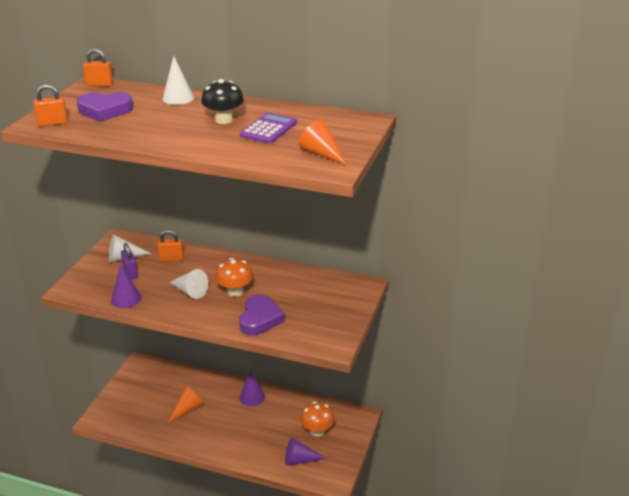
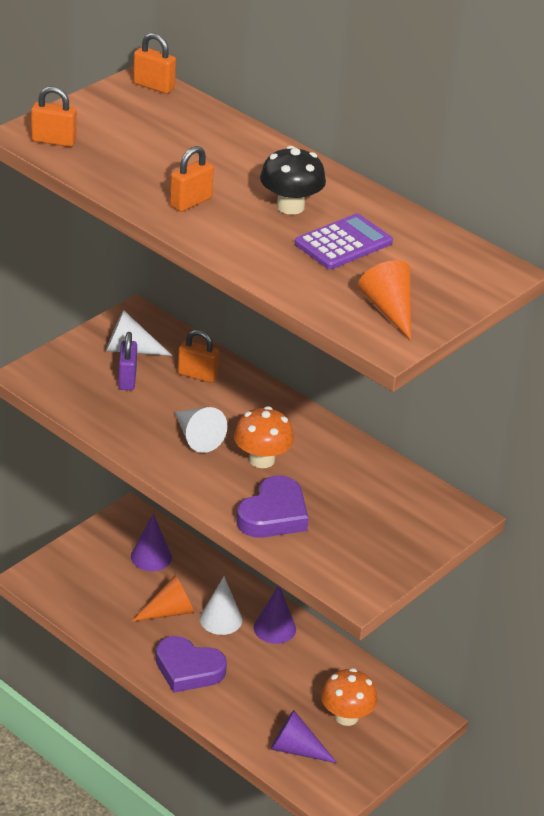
camera: 20 degrees right, 5 degrees up
purple heart [77,92,133,122] -> purple heart moved to [156,636,227,693]
purple cone [111,264,142,308] -> purple cone moved to [131,514,172,571]
white cone [162,56,194,105] -> white cone moved to [200,576,242,635]
none -> orange padlock [170,146,214,212]

